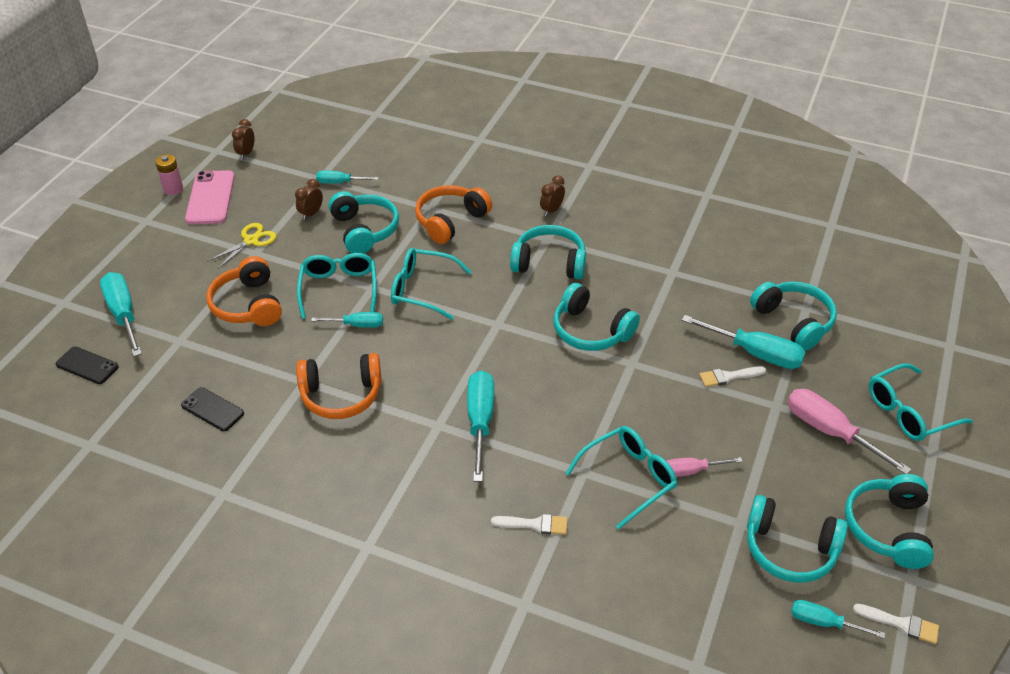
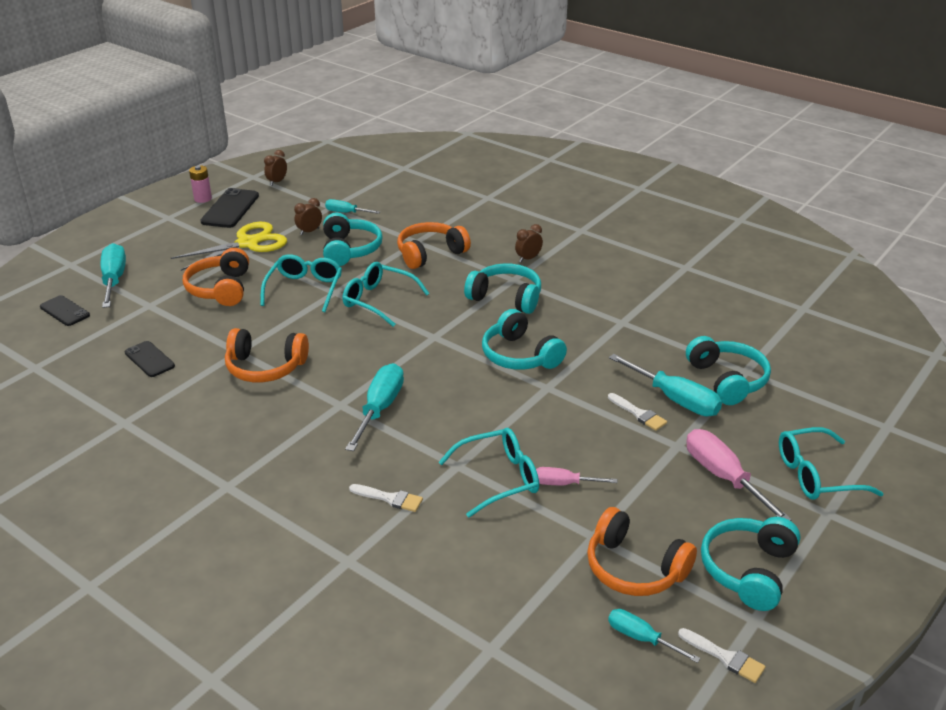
camera: 15 degrees right, 10 degrees down
pink phone [185,170,235,224] -> black phone [200,188,259,228]
yellow scissors [208,223,277,269] -> yellow scissors [171,222,287,271], size x1.69
turquoise screwdriver [311,312,383,328] -> none
white brush [699,366,766,387] -> white brush turned 135 degrees counterclockwise [608,393,667,431]
turquoise headphones [747,495,848,583] -> orange headphones [587,507,697,596]

